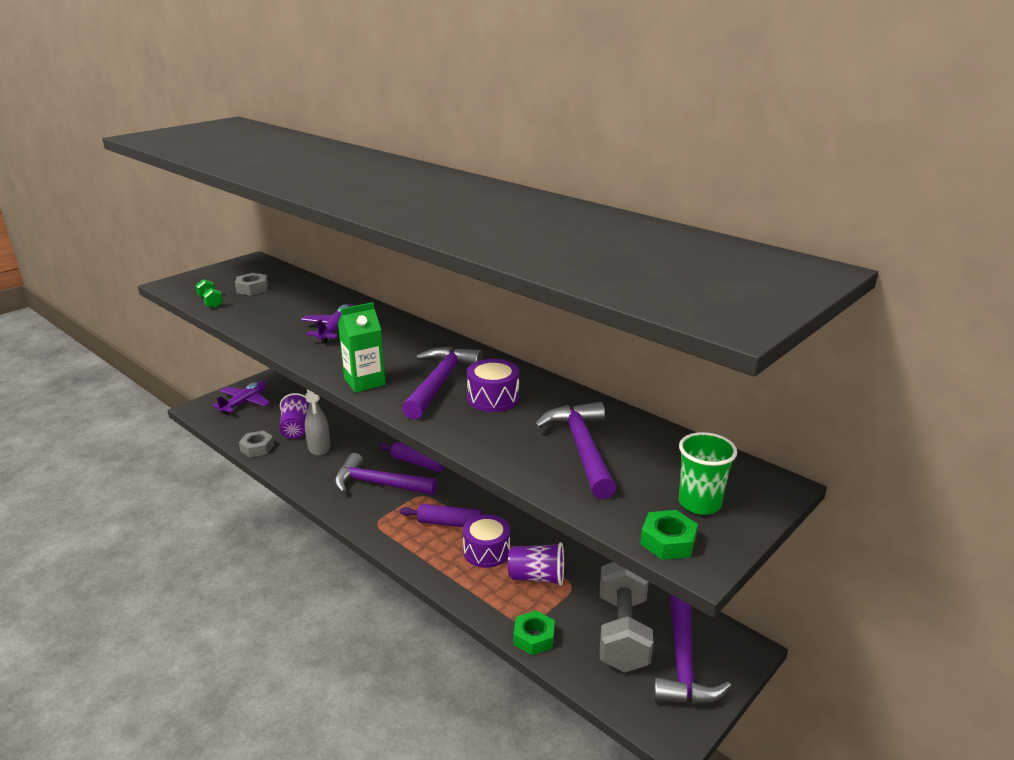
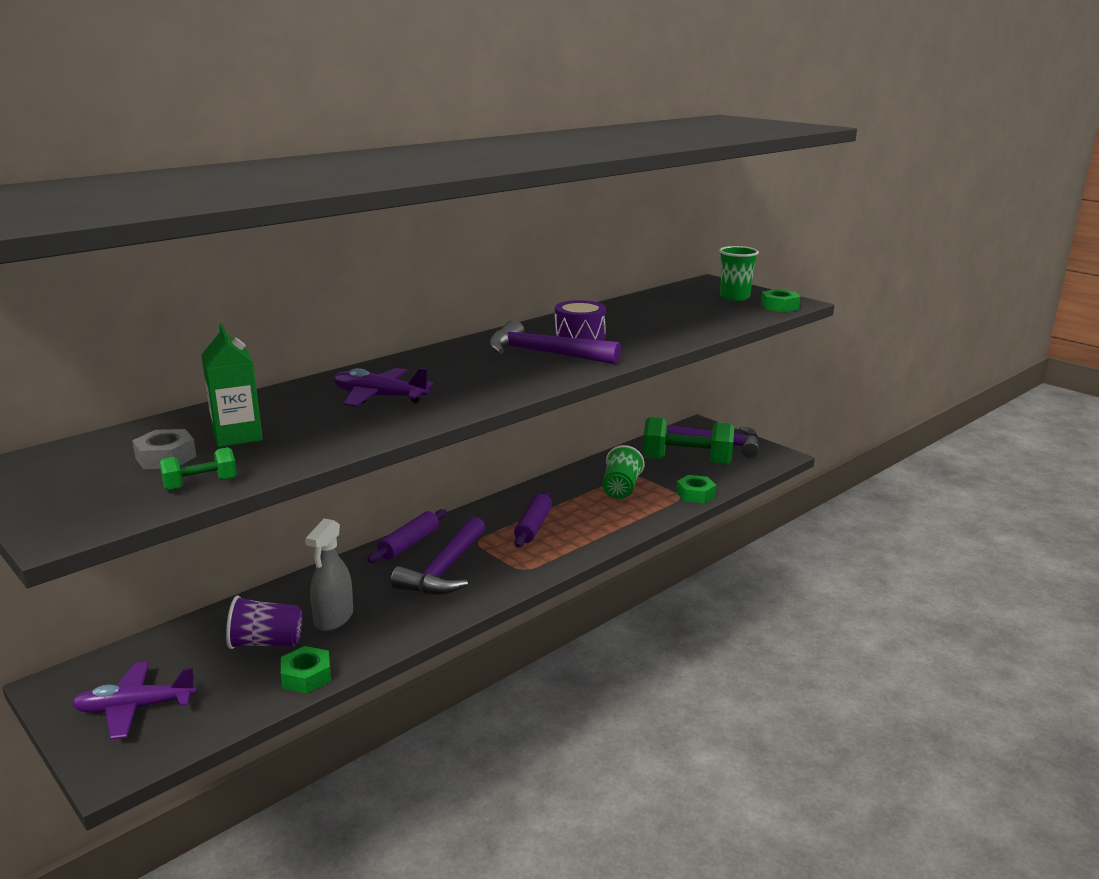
camera: 85 degrees left, 5 degrees down
purple plane [212,381,271,414] -> purple plane turned 45 degrees counterclockwise [71,662,197,739]
grey nut [239,430,274,457] -> green nut [281,646,331,693]
grey spray bottle [305,389,330,456] -> grey spray bottle turned 120 degrees clockwise [305,519,353,631]
green carton [338,302,386,393] -> green carton moved to [201,323,263,447]
purple drum [463,514,510,568] -> none
purple cup [508,542,564,586] -> green cup [603,445,645,499]
purple hammer [534,402,617,499] -> none
grey dumbbell [600,562,653,672] -> green dumbbell [643,417,734,465]

